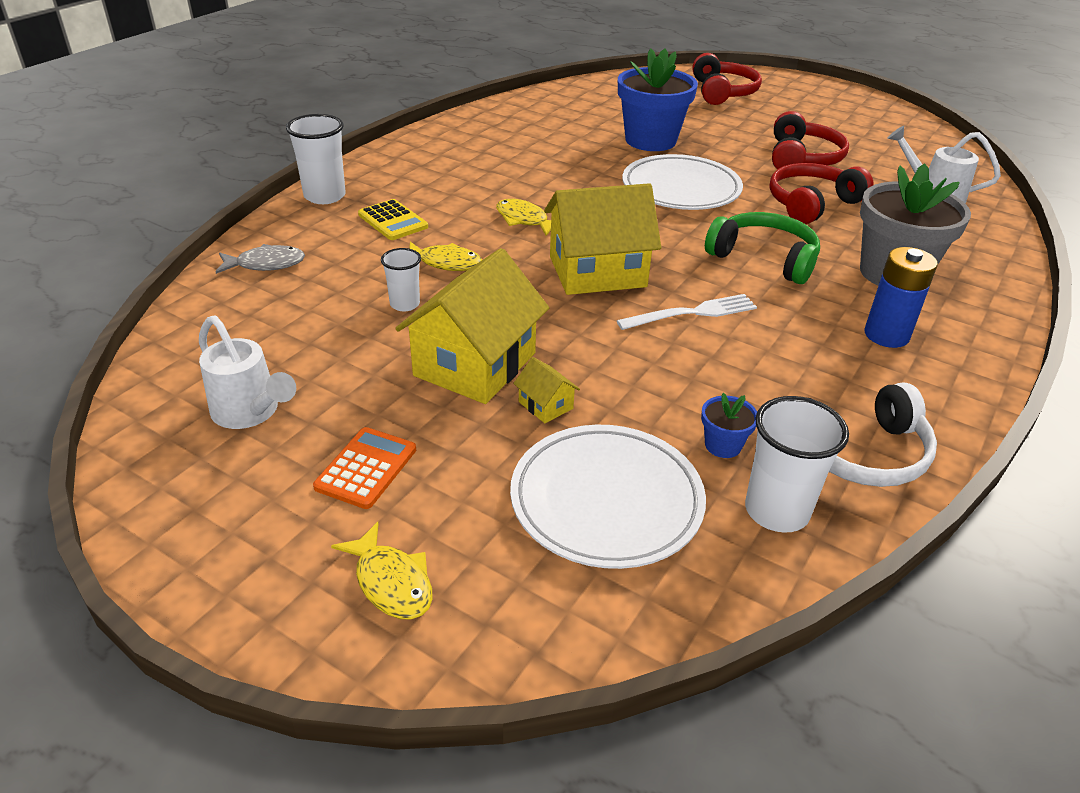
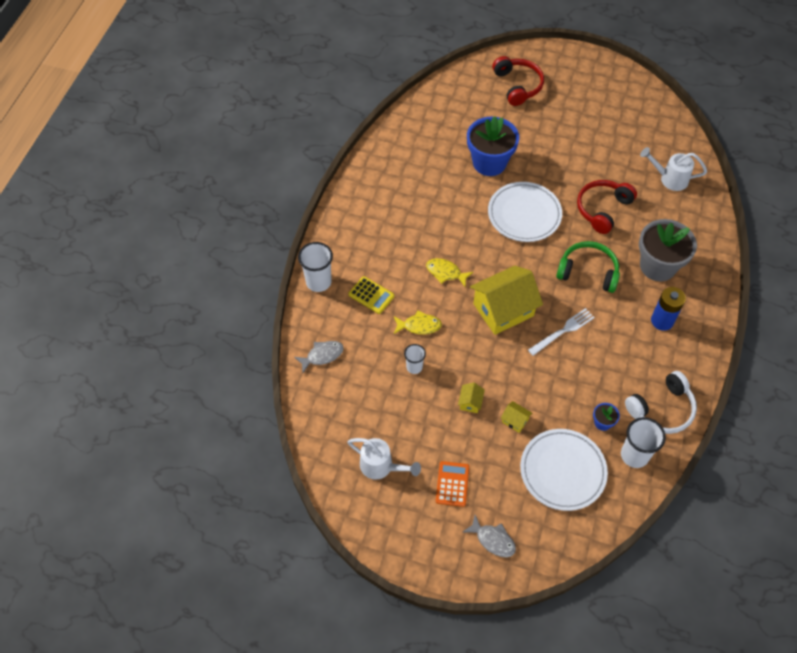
camera: 15 degrees left, 20 degrees up
yellow fish [331,522,433,620] -> grey fish [463,515,516,557]
yellow house [395,248,549,404] -> yellow house [458,382,485,413], size x0.41
red headphones [772,111,849,169] -> none

